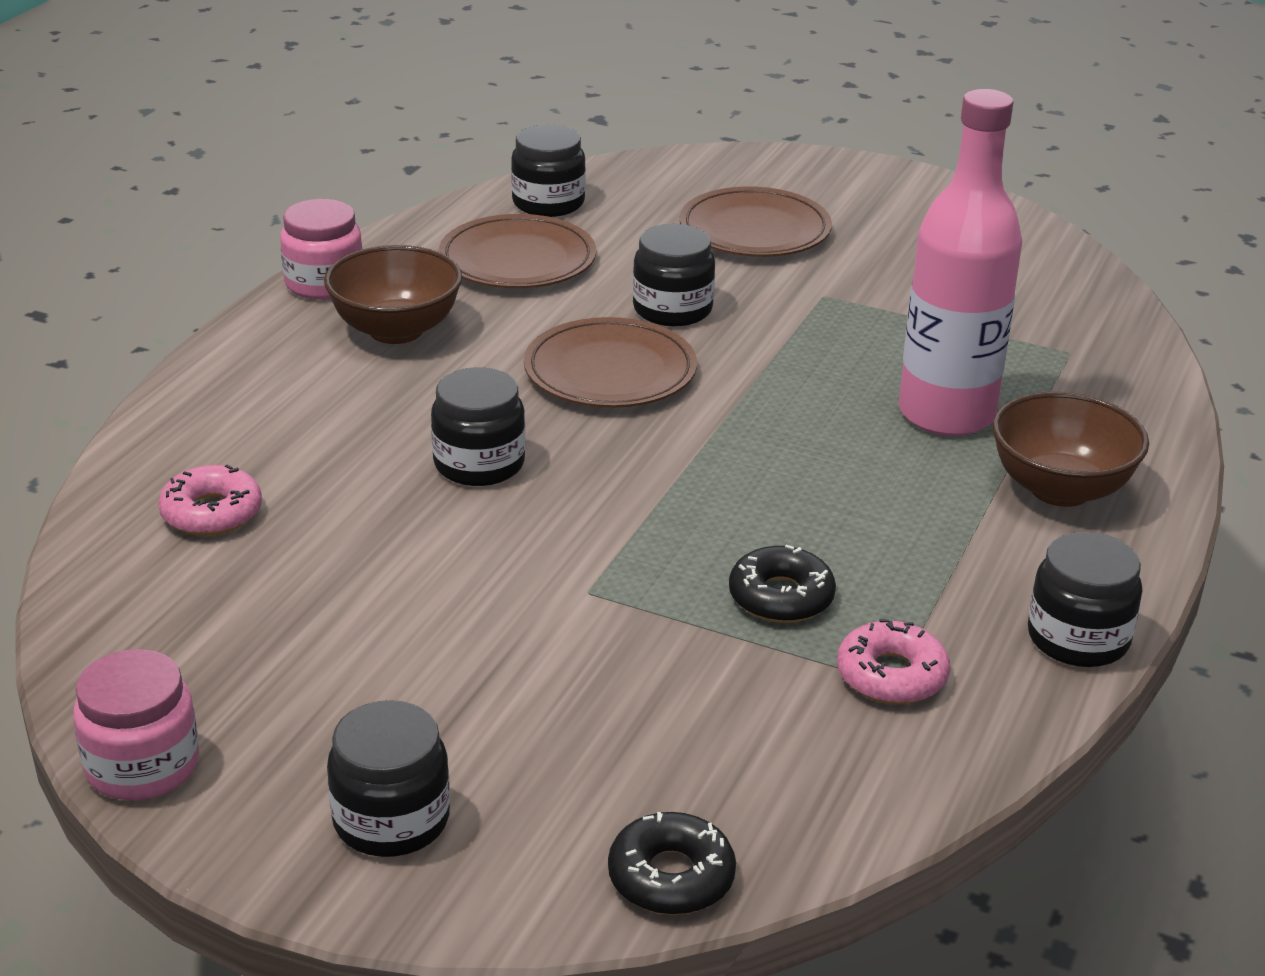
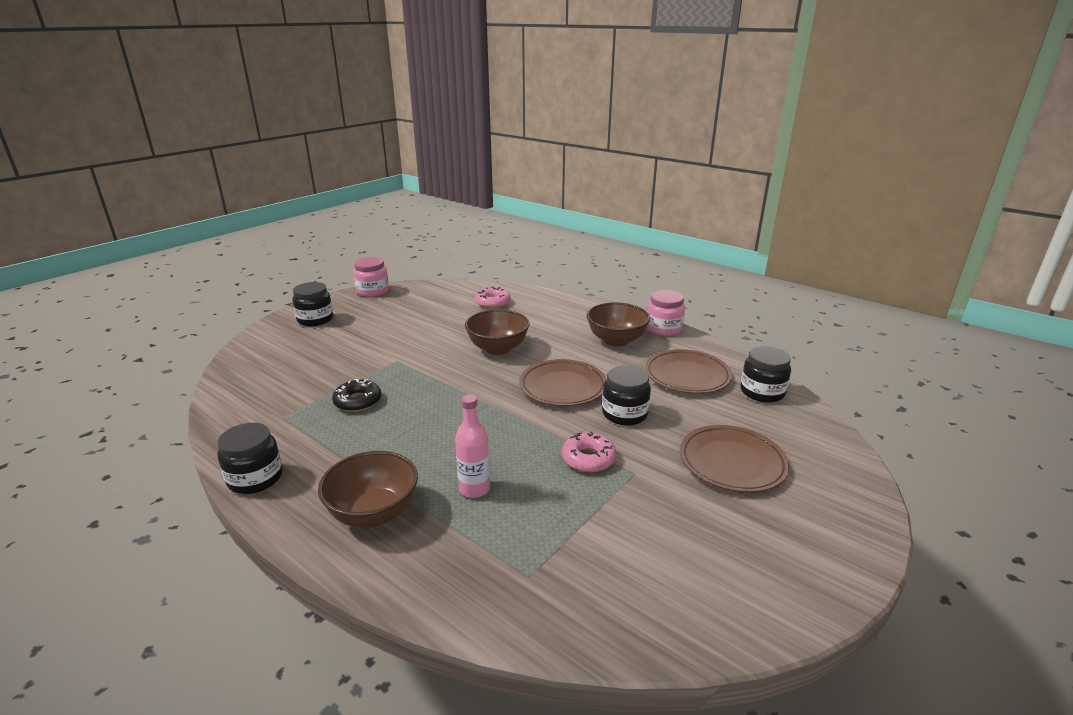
camera: 105 degrees right, 5 degrees down
black jar [431,367,525,486] -> brown bowl [465,309,530,355]
black donut [608,812,736,915] -> none
pink donut [837,619,950,704] -> pink donut moved to [562,431,616,472]
pink bottle [899,89,1022,436] -> pink bottle [455,394,490,498], size x0.51

